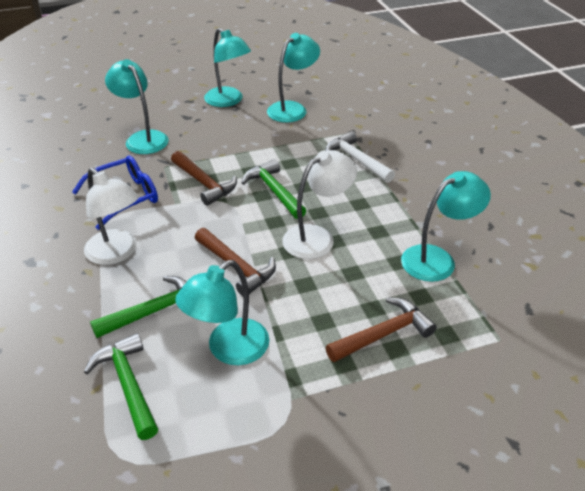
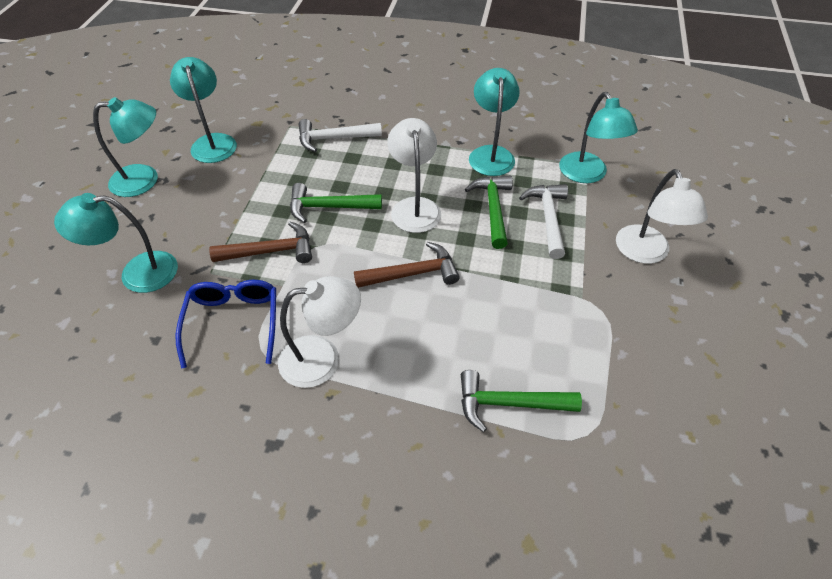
camera: 60 degrees left, 10 degrees up
green hammer [90,276,187,338] -> green hammer moved to [465,175,513,249]
turquoise lamp [175,260,269,365] -> turquoise lamp moved to [559,92,638,183]
brown hammer [326,297,437,362] -> white hammer [519,184,568,259]
none -> white lamp [616,169,708,264]

